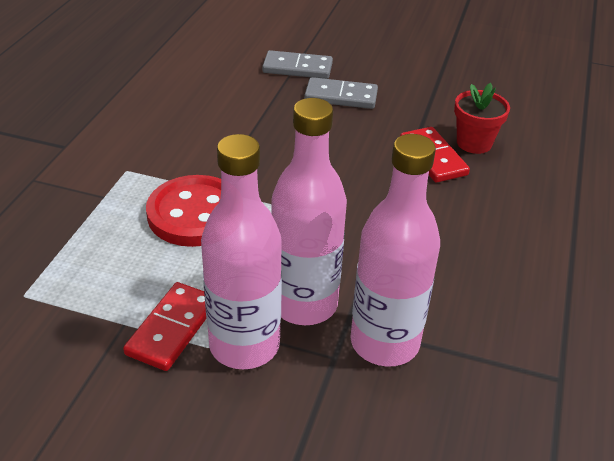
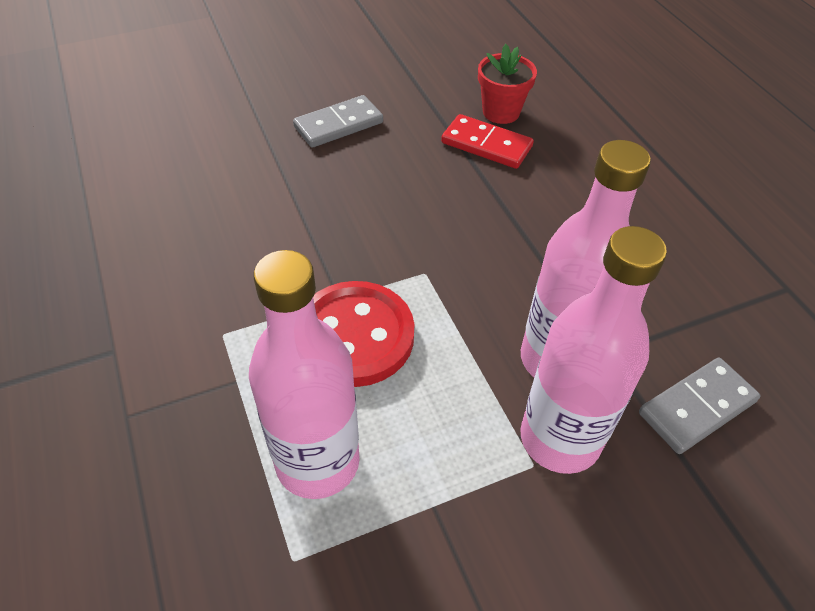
camera: 40 degrees left, 10 degrees up
red domino [123,282,206,371] -> none
grey domino [262,50,333,79] -> grey domino moved to [639,357,761,454]
pink bottle [350,134,440,367] -> pink bottle moved to [249,250,360,499]

